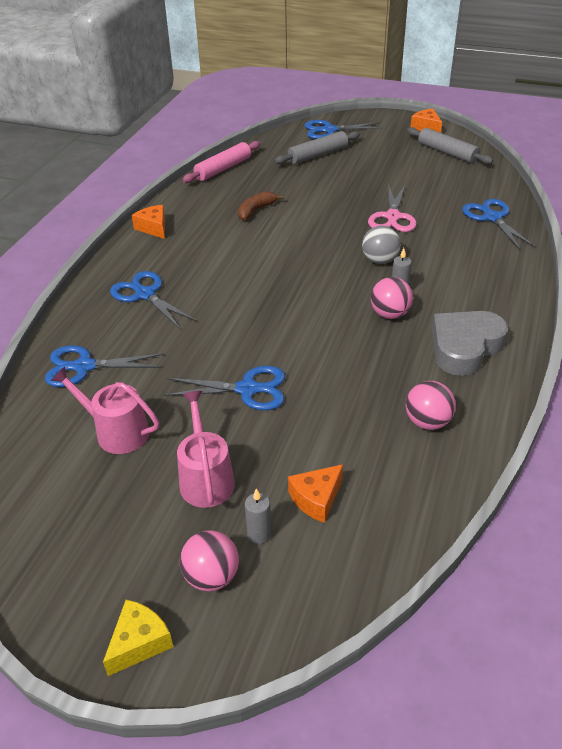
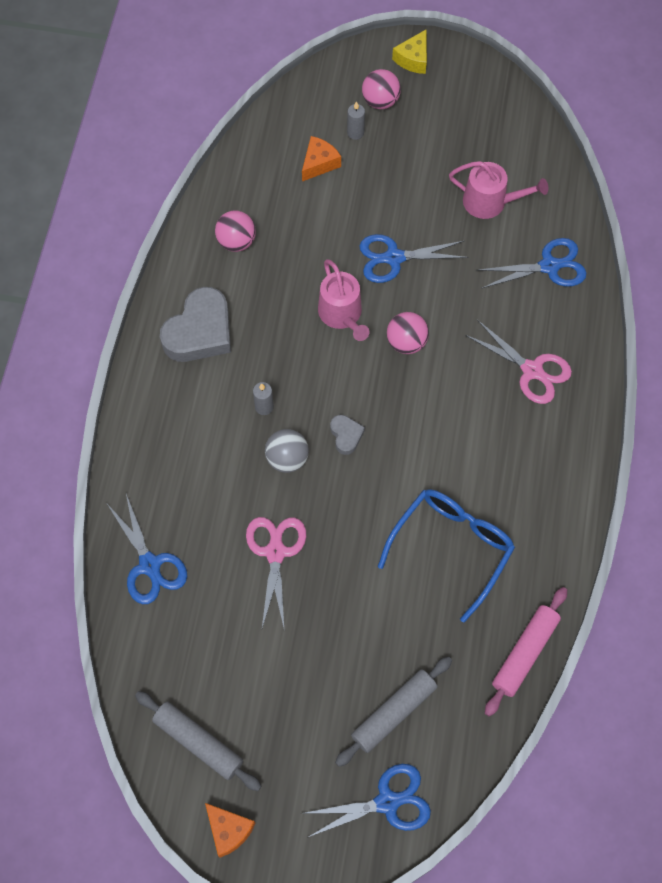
camera: 170 degrees right, 25 degrees up
blue scissors [110,271,197,329] -> pink scissors [465,320,572,404]
orange cheese [132,205,165,239] -> none
pink watering can [177,391,235,508] -> pink watering can moved to [318,259,370,341]
brown banana [238,191,284,221] -> blue glasses [378,489,515,623]
pink ball [371,277,413,319] -> pink ball moved to [387,312,429,354]
none -> grey heart [330,415,365,455]

